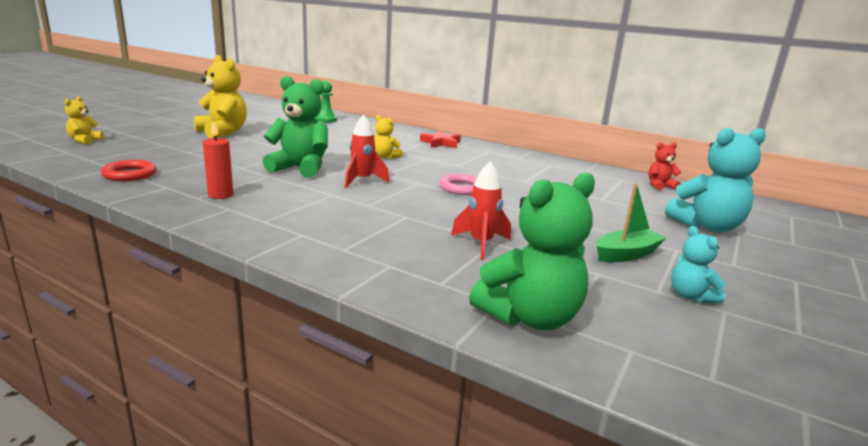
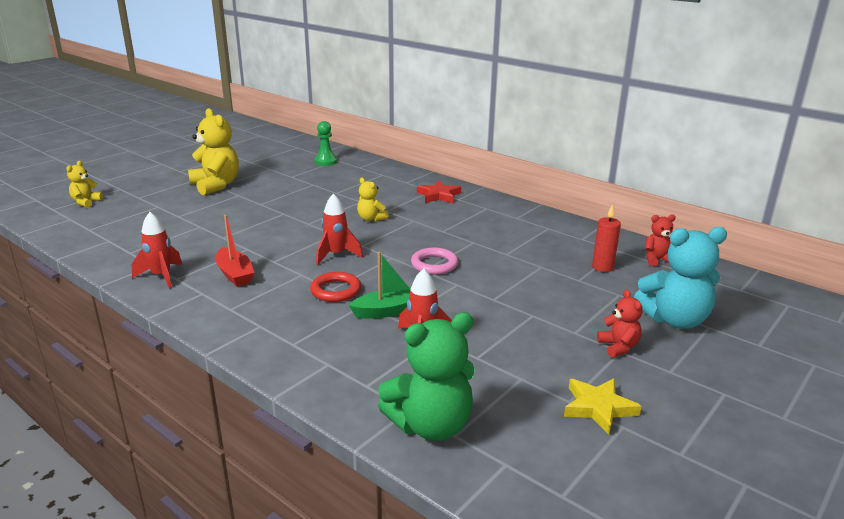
camera: 10 degrees right, 5 degrees up
red ring [101,160,157,181] -> red ring moved to [310,272,361,302]
red candle [203,121,233,199] -> red candle moved to [592,206,621,272]
green teddy bear [263,76,328,178] -> none
green boat [596,183,666,262] -> green boat moved to [348,252,411,319]
turquoise teddy bear [671,226,726,303] -> yellow star [564,378,642,435]
none -> red rocket [131,212,182,289]
none -> red boat [216,215,255,287]
none -> red teddy bear [597,290,643,358]

